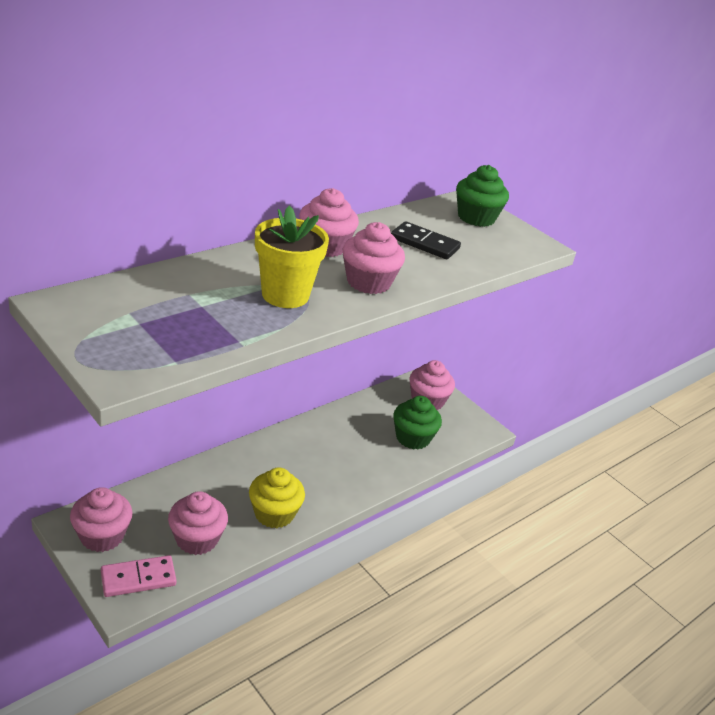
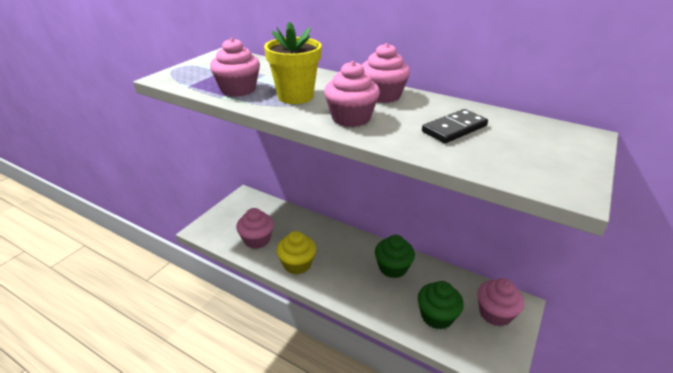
camera: 75 degrees right, 0 degrees up
pink cupcake [70,487,132,552] -> pink cupcake moved to [210,38,260,97]
pink domino [101,555,177,597] -> none
black domino [391,221,461,259] -> black domino turned 45 degrees clockwise [422,109,488,143]
green cupcake [456,165,509,227] -> green cupcake moved to [375,235,415,278]

